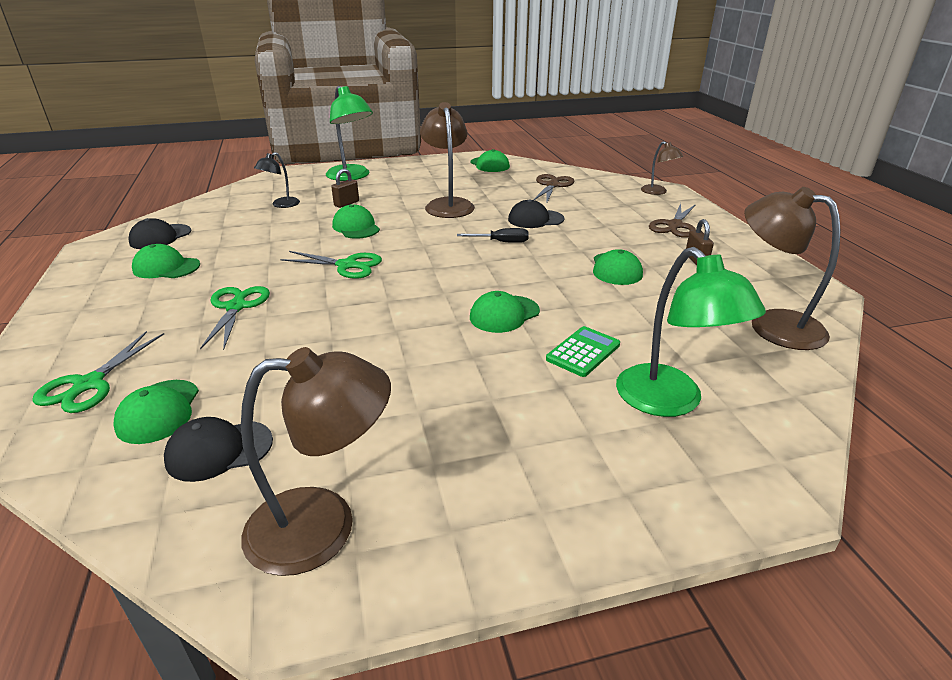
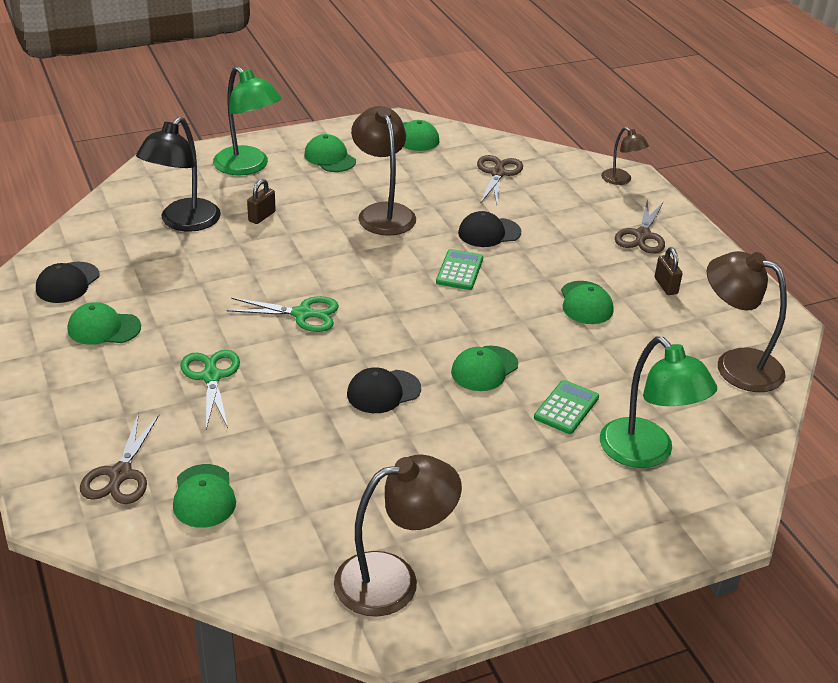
camera: 10 degrees left, 5 degrees up
green scissors [32,331,164,413] -> brown scissors [80,413,159,504]
black cap [164,417,273,482] -> black cap moved to [347,367,421,413]
black lamp [254,152,300,208] -> black lamp [136,117,221,232], size x1.82
green cap [332,204,380,239] -> green cap moved to [304,134,356,172]
black screwdriver [457,228,529,243] -> green calculator [436,249,483,290]

